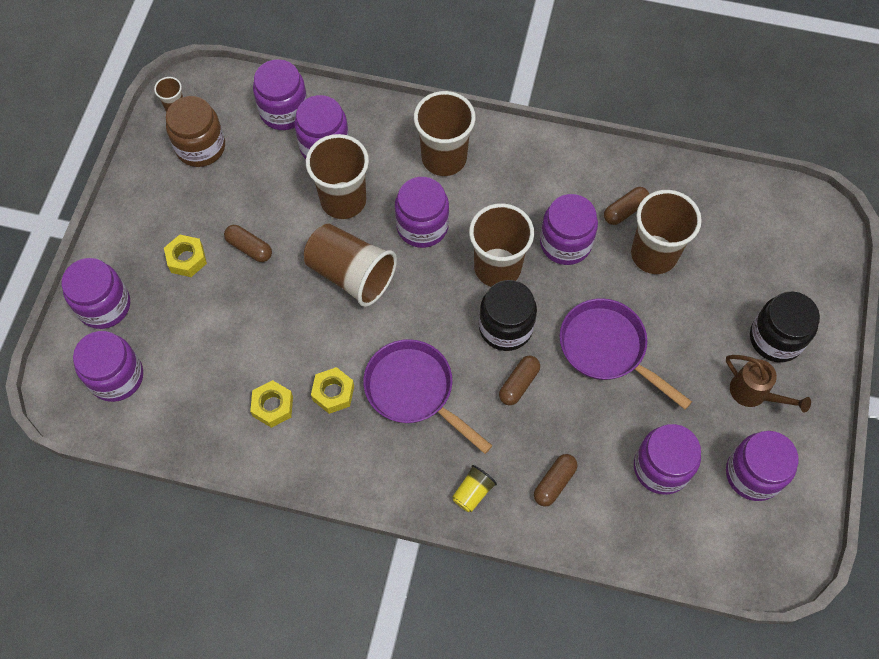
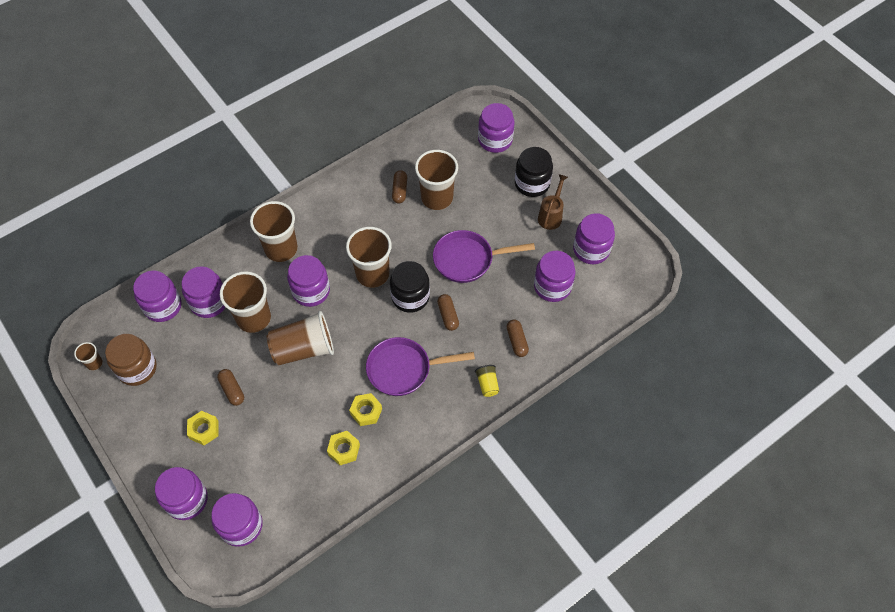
camera: 50 degrees left, 5 degrees down
brown capsule [224,225,272,262] -> brown capsule turned 75 degrees clockwise [217,369,244,406]
purple jar [540,194,598,265] -> purple jar moved to [478,103,515,153]
brown watering can [726,355,811,413] -> brown watering can turned 60 degrees counterclockwise [538,174,568,230]

